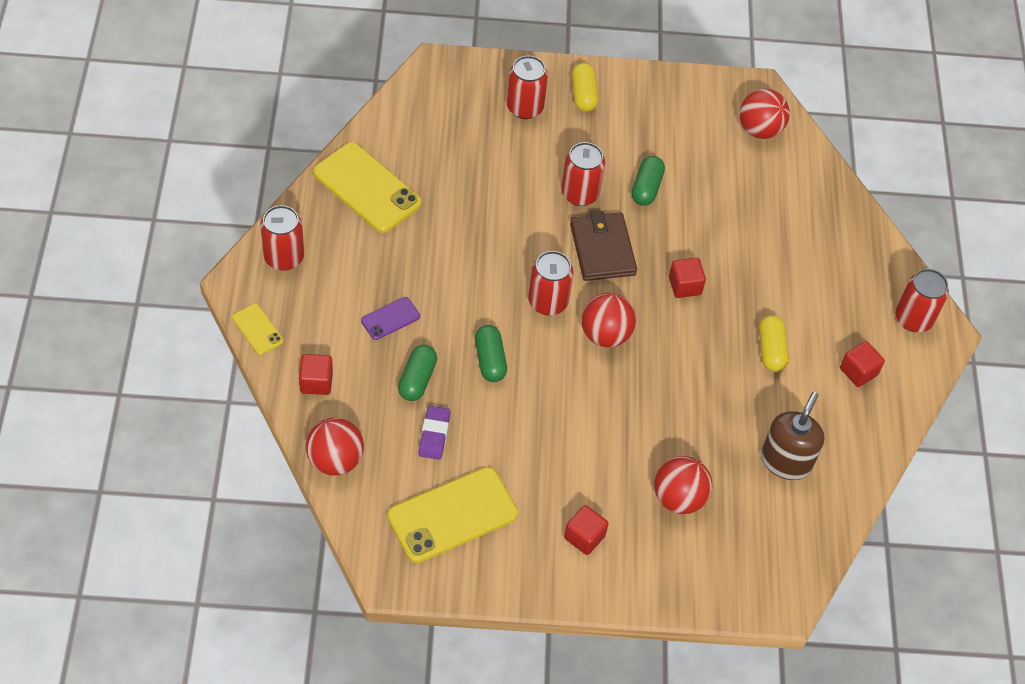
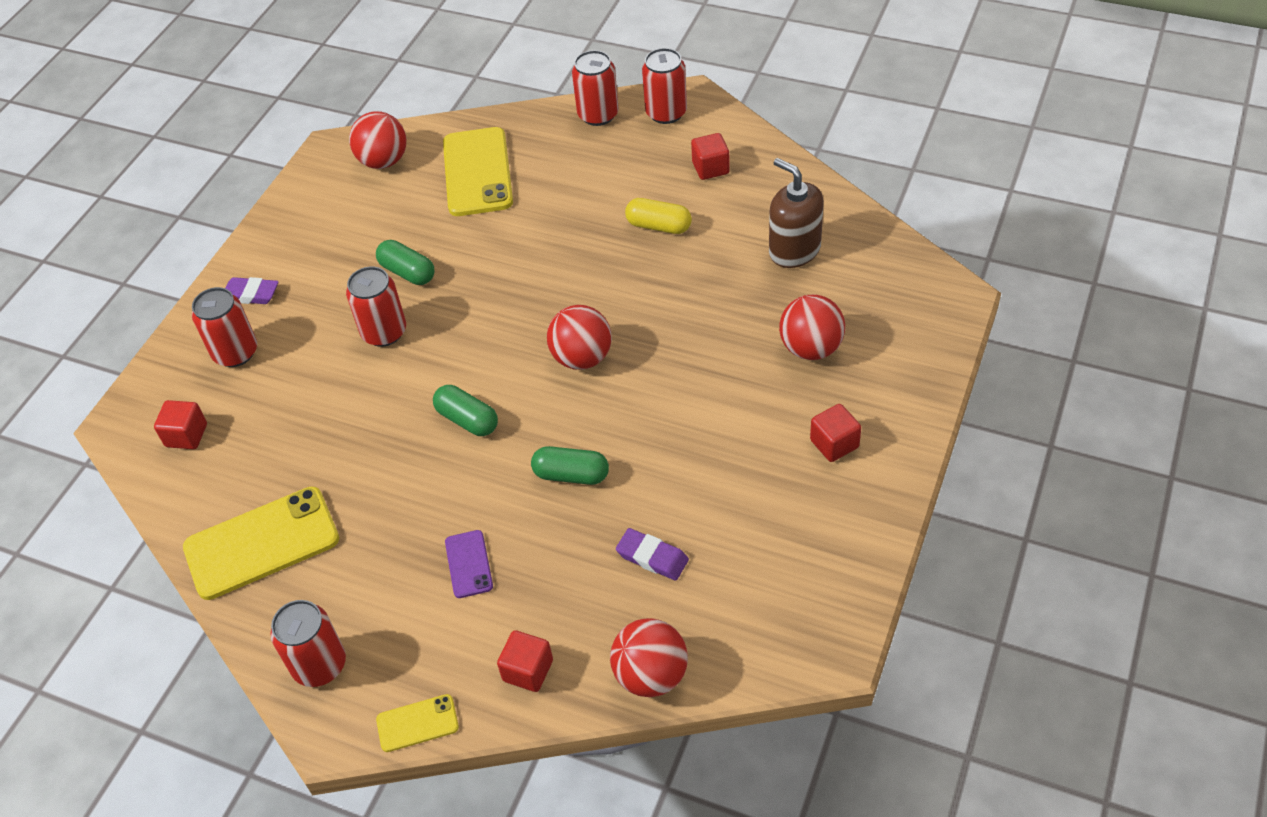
camera: 60 degrees left, 5 degrees down
yellow phone [387,467,518,563] -> yellow phone moved to [443,127,513,216]
green capsule [398,345,437,401] -> green capsule moved to [433,385,498,436]
red can [528,251,574,316] -> red can moved to [572,50,619,126]
brown wallet [570,211,637,281] -> none
yellow capsule [572,63,598,112] -> purple eraser [225,277,279,304]
red cube [669,258,706,298] -> red cube moved to [154,400,207,449]

